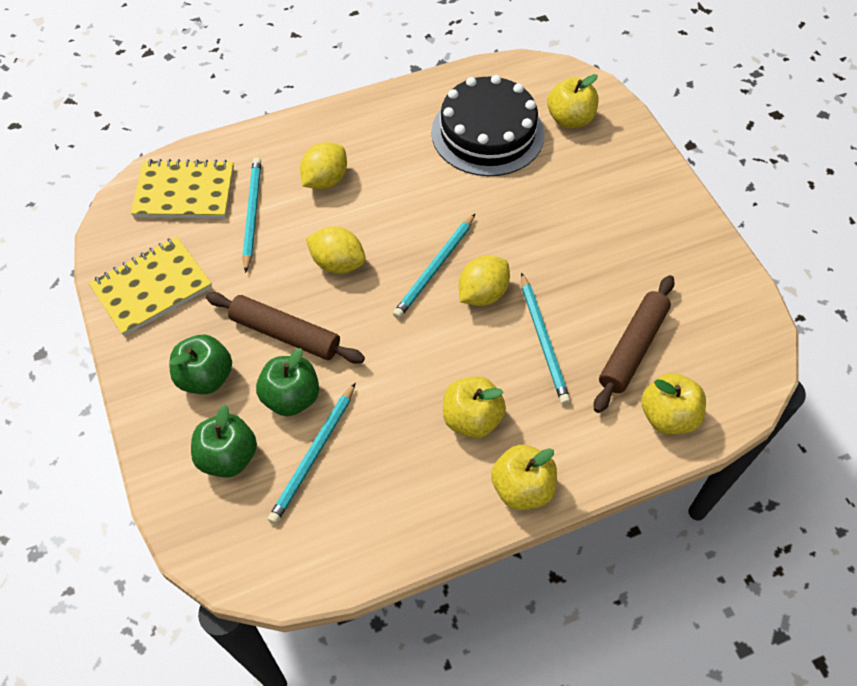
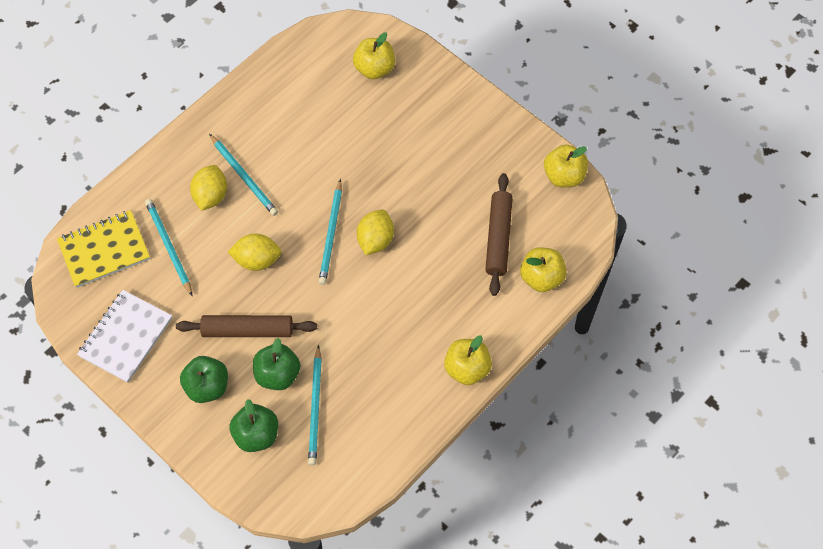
camera: 25 degrees left, 5 degrees up
yellow notebook [89,236,212,336] -> white notebook [77,290,172,383]
black cake [431,75,545,176] -> none
yellow apple [443,376,506,438] -> yellow apple moved to [544,145,588,187]
turquoise pencil [521,272,570,405] -> turquoise pencil moved to [209,134,278,216]

